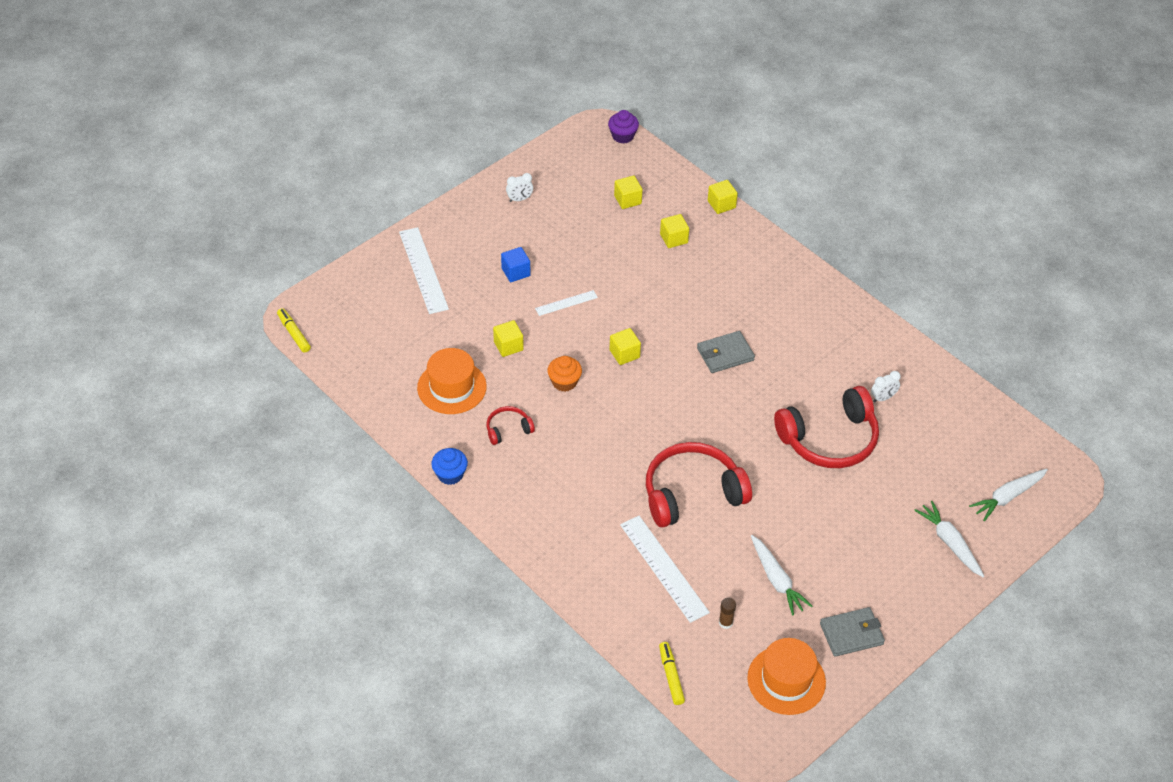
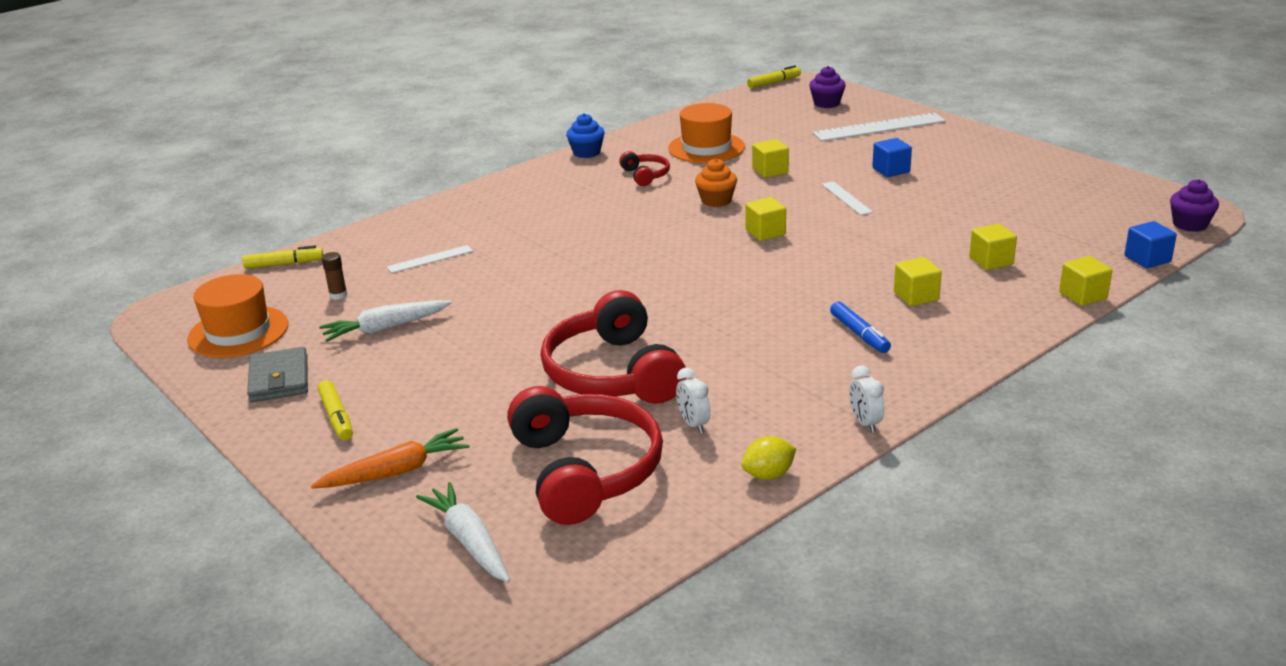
camera: 95 degrees right, 20 degrees down
white clock [506,173,533,202] -> white clock moved to [849,365,884,433]
yellow cube [614,175,643,209] -> yellow cube moved to [894,257,942,306]
white ruler [620,516,710,623] -> white ruler [387,245,473,273], size x0.54
red headphones [646,442,752,527] -> red headphones moved to [507,386,663,525]
grey wallet [697,331,755,373] -> none
white carrot [914,501,984,577] -> orange carrot [311,428,469,489]
none -> yellow marker [318,380,353,441]
none -> yellow lemon [741,436,796,480]
none -> purple cupcake [809,66,846,108]
none -> blue marker [830,302,891,353]
none -> blue cube [1124,221,1177,268]

